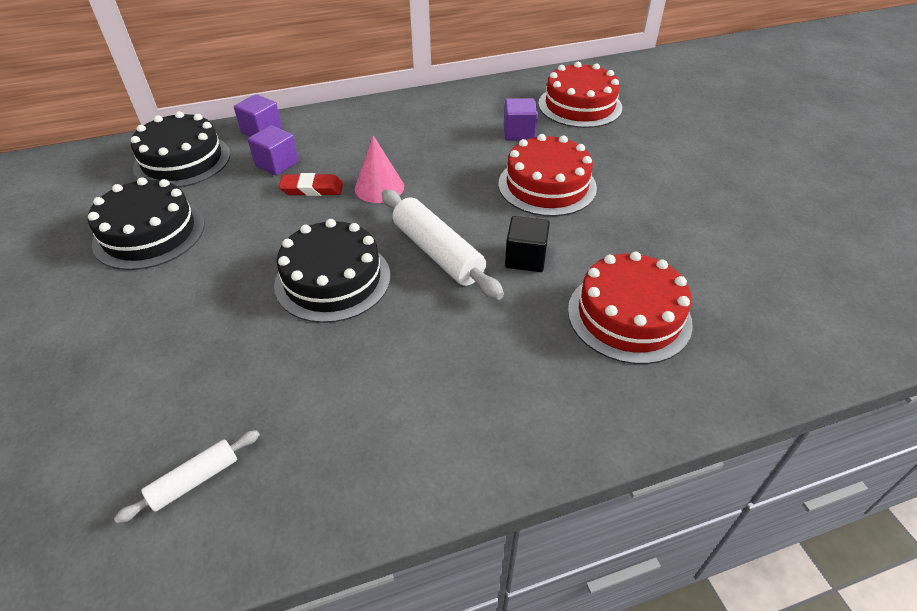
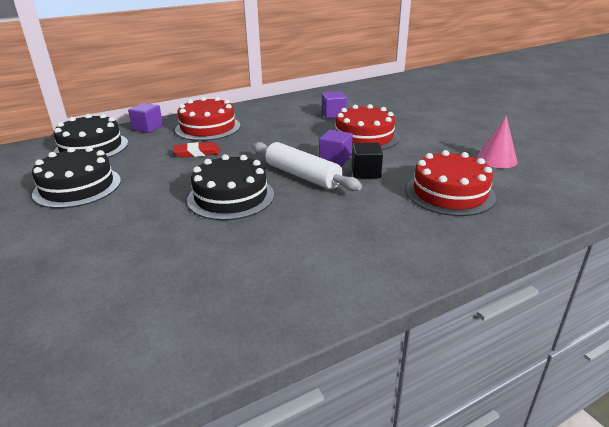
camera: 10 degrees left, 15 degrees down
white rolling pin [114,430,260,524] -> none
purple cube [248,125,299,176] -> purple cube moved to [319,130,353,166]
pink cone [355,135,404,203] -> pink cone moved to [477,116,518,168]
red cake [538,62,622,128] -> red cake moved to [175,97,240,141]

